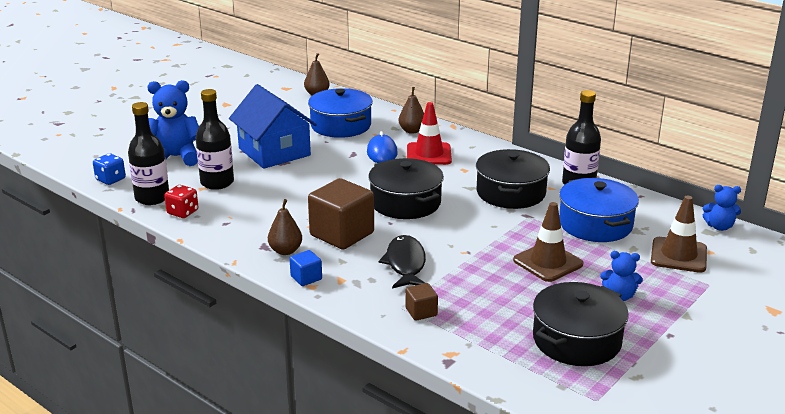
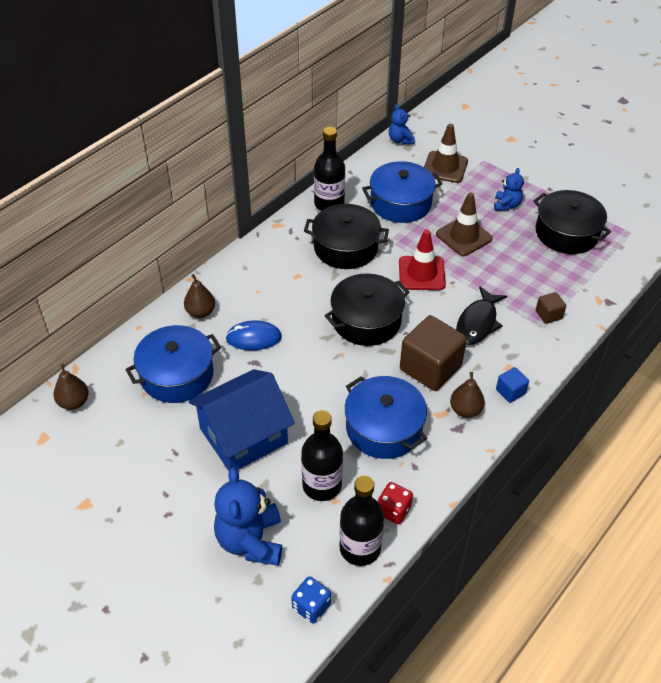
camera: 90 degrees left, 20 degrees up
black fish [379,235,426,288] -> black fish turned 60 degrees counterclockwise [456,286,507,345]
red traffic cone [407,102,452,165] -> red traffic cone moved to [399,229,446,290]
blue teddy bear [703,185,741,231] -> blue teddy bear turned 150 degrees clockwise [389,104,415,145]
none -> blue pot [345,376,427,459]

